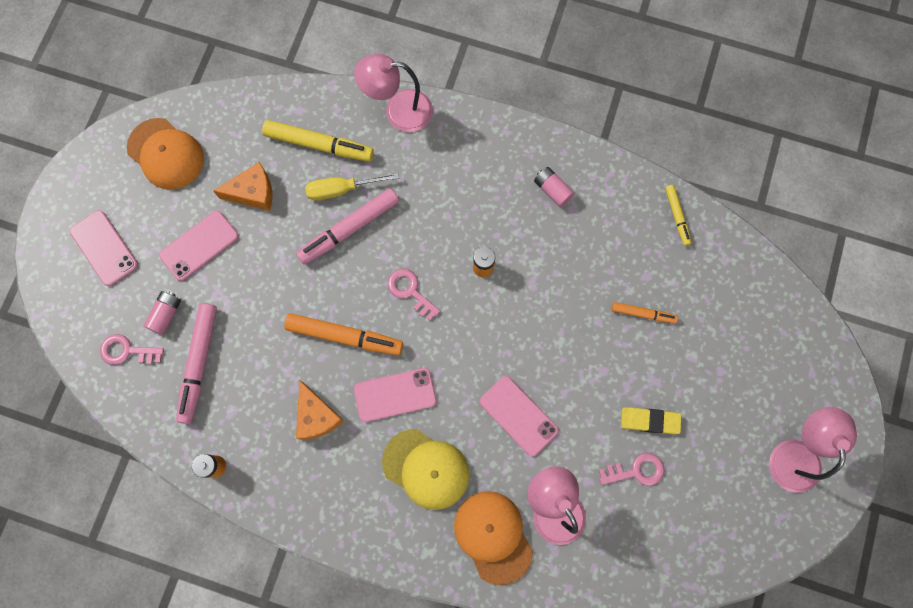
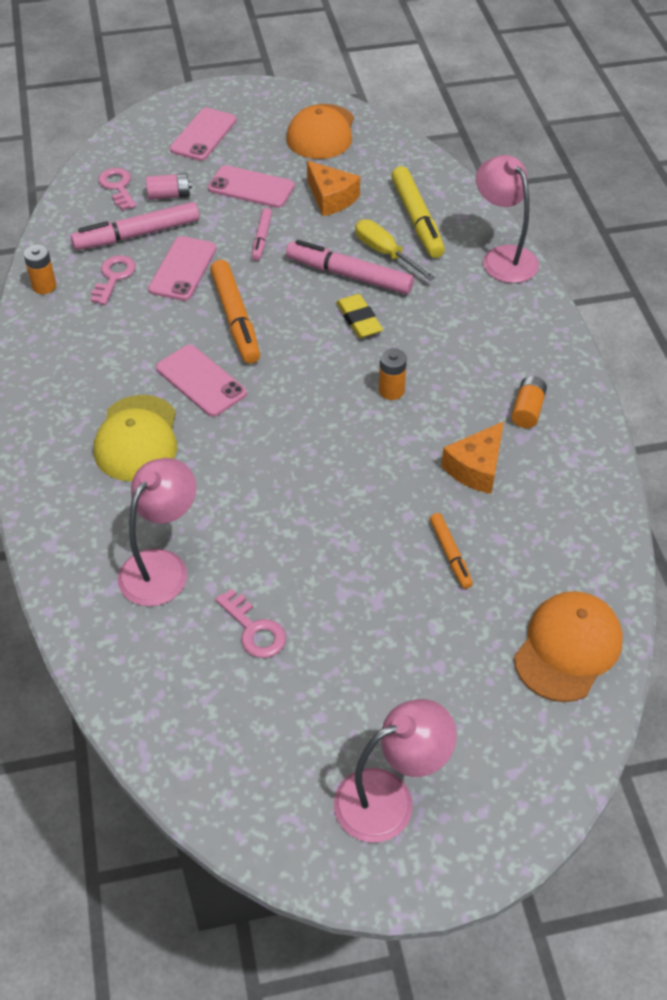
camera: 60 degrees right, 25 degrees down
orange cheese [296,381,344,440] -> orange cheese moved to [441,421,504,494]
pink key [388,269,440,320] -> pink key moved to [91,255,136,305]
orange cap [454,491,533,585] -> orange cap moved to [514,591,623,702]
pink phone [480,376,559,456] -> pink phone moved to [148,236,217,301]
pink battery [534,167,574,207] -> orange battery [511,376,547,428]
yellow eraser [621,407,682,434] -> yellow eraser moved to [336,294,383,338]
yellow marker [665,185,692,246] -> none
none -> pink marker [252,208,272,261]

